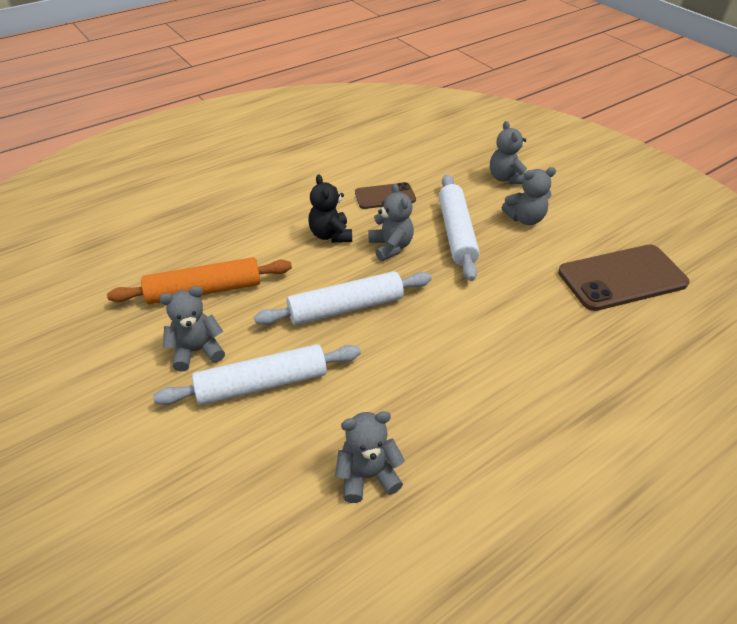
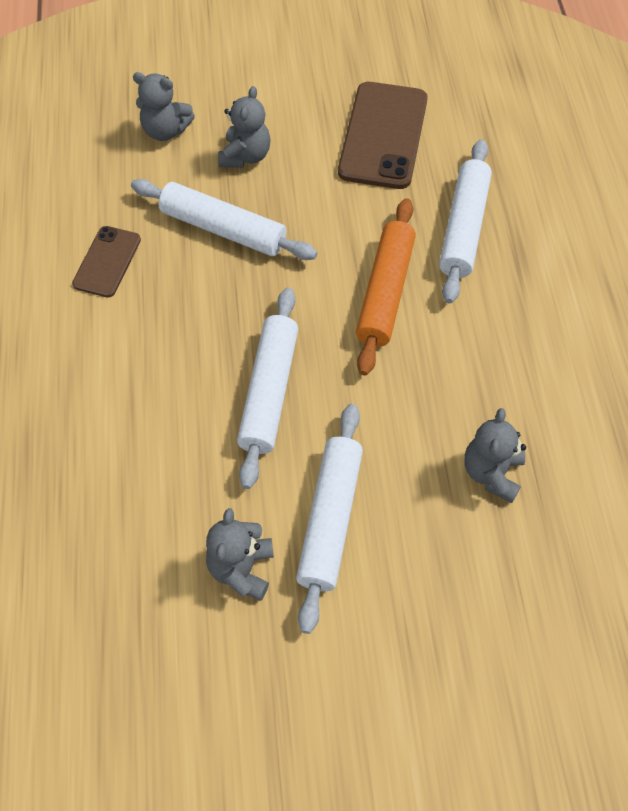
camera: 60 degrees left, 15 degrees up
orange rolling pin [107,257,292,304] -> orange rolling pin moved to [356,198,416,376]
black teddy bear [308,174,352,243] -> none
grey teddy bear [368,184,414,261] -> none
none -> white rolling pin [439,139,492,303]

